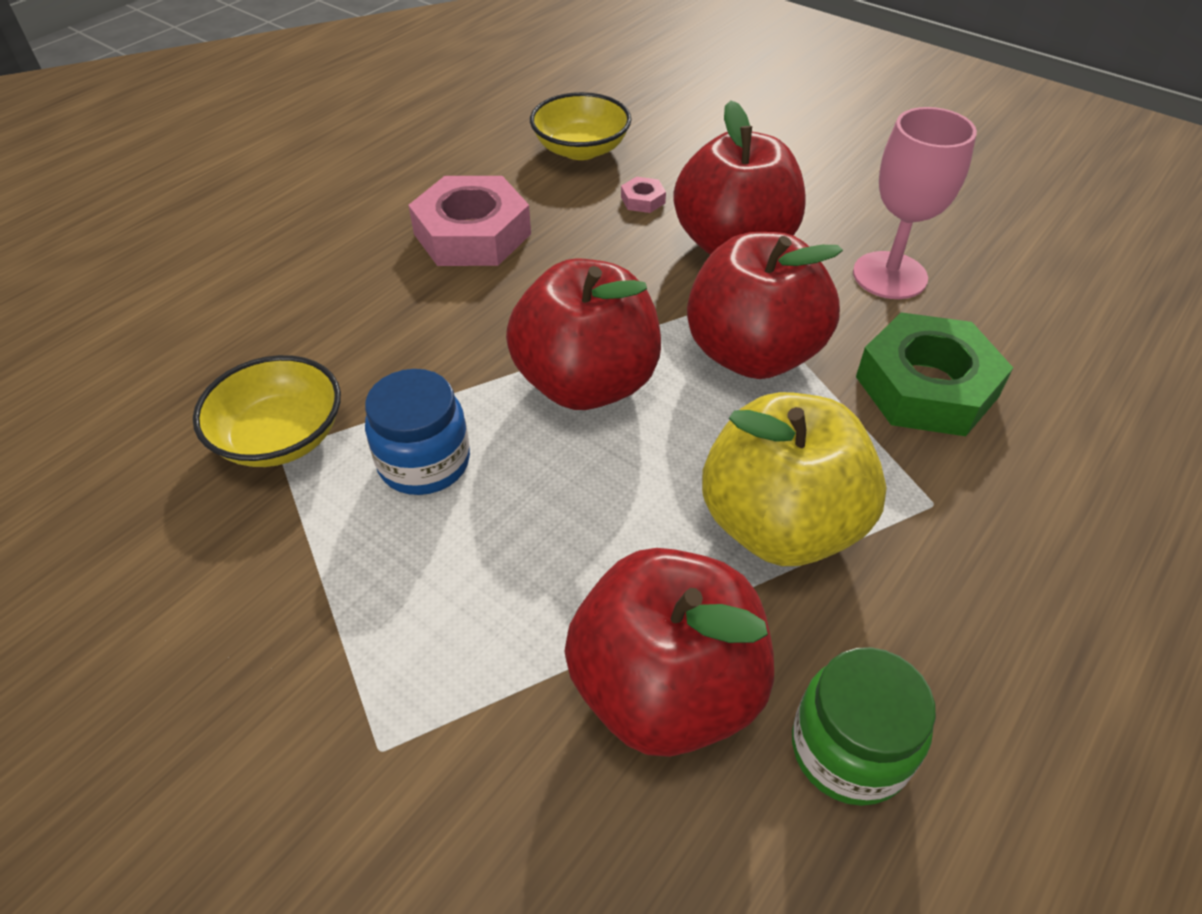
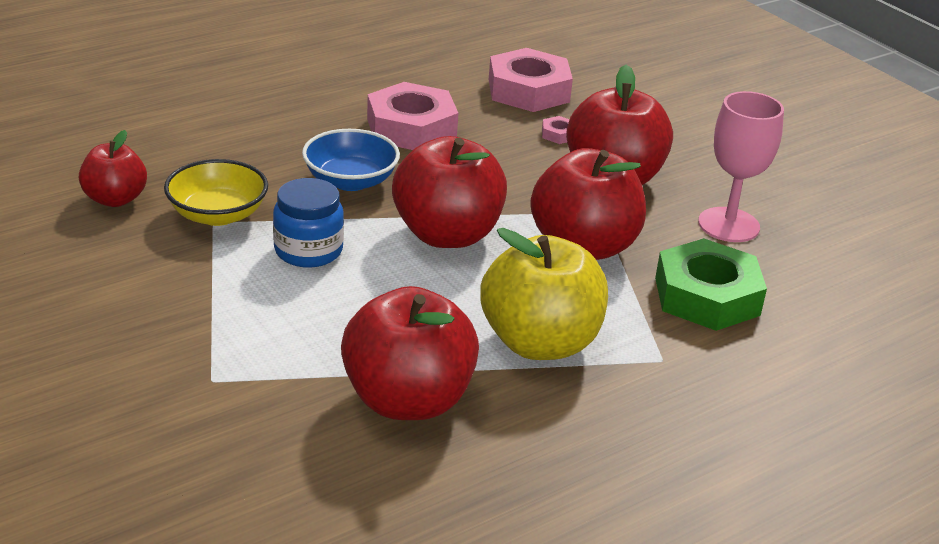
camera: 15 degrees right, 15 degrees down
yellow bowl [530,92,631,160] -> pink nut [489,48,573,112]
green jar [792,647,936,806] -> none
none -> red apple [79,130,147,207]
none -> blue bowl [302,129,400,191]

